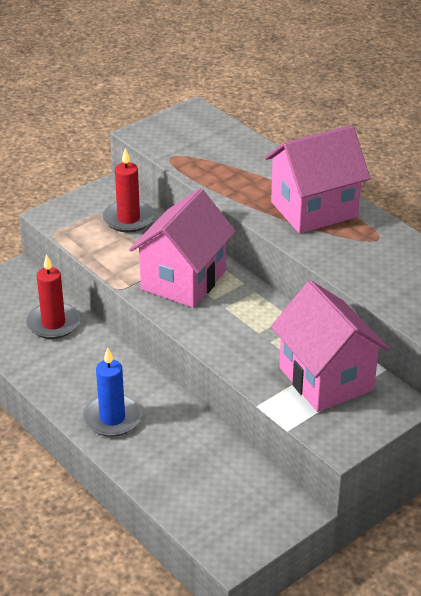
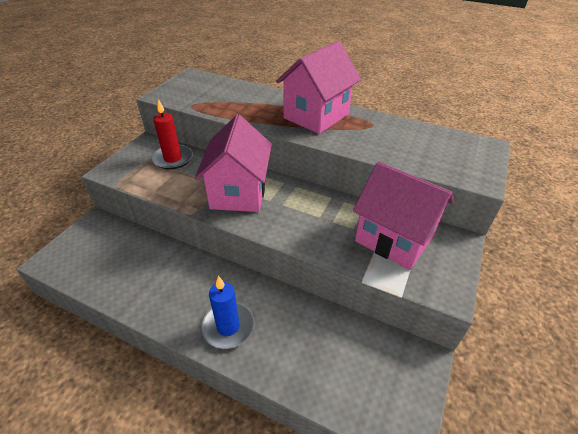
camera: 25 degrees left, 5 degrees up
red candle [26,254,80,339] -> none

